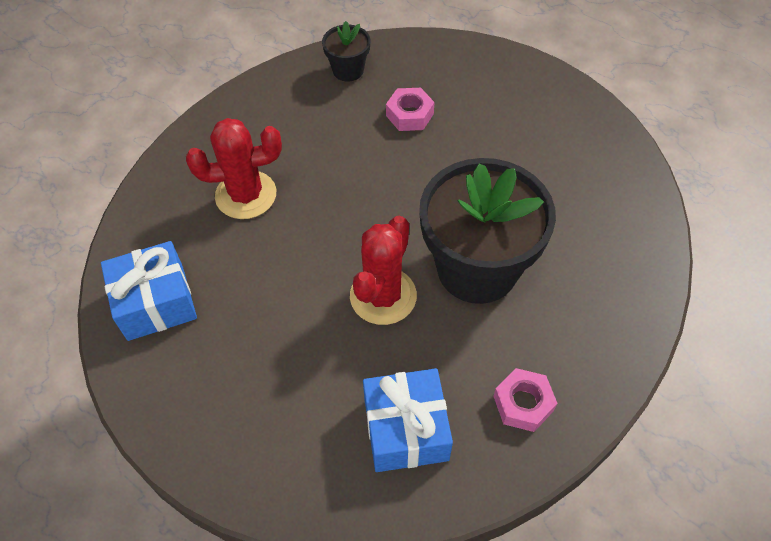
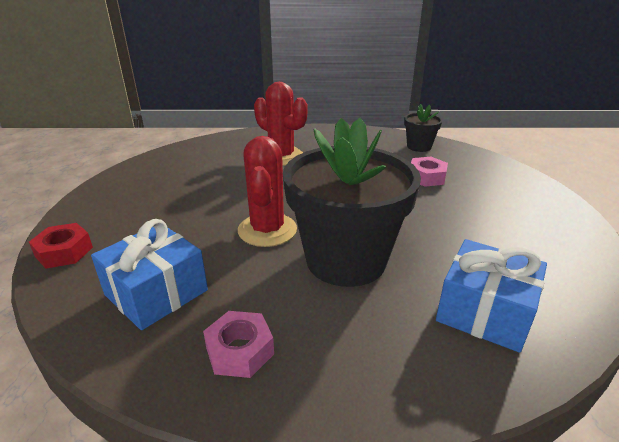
camera: 50 degrees right, 25 degrees down
blue gift [101,241,197,341] -> blue gift moved to [436,239,547,353]
red cactus [350,216,417,325] -> red cactus turned 75 degrees counterclockwise [238,136,297,247]
none -> red nut [29,223,93,269]

